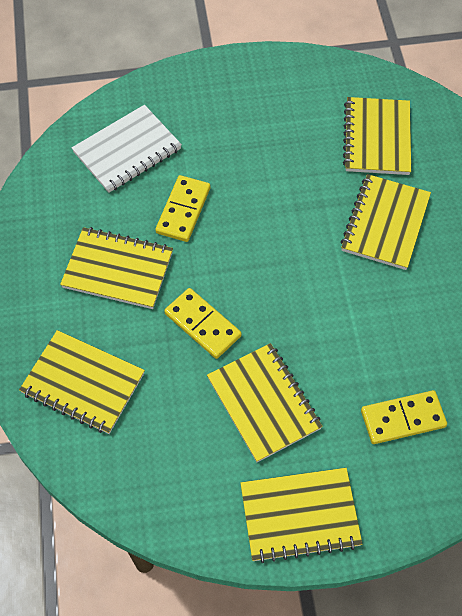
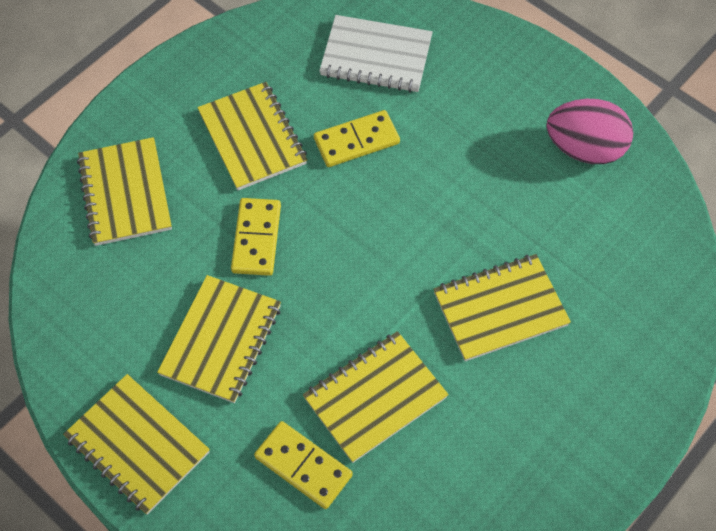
camera: 50 degrees right, 0 degrees up
yellow notebook [343,97,411,175] -> yellow notebook moved to [303,331,449,463]
none -> pink egg [547,99,633,164]

